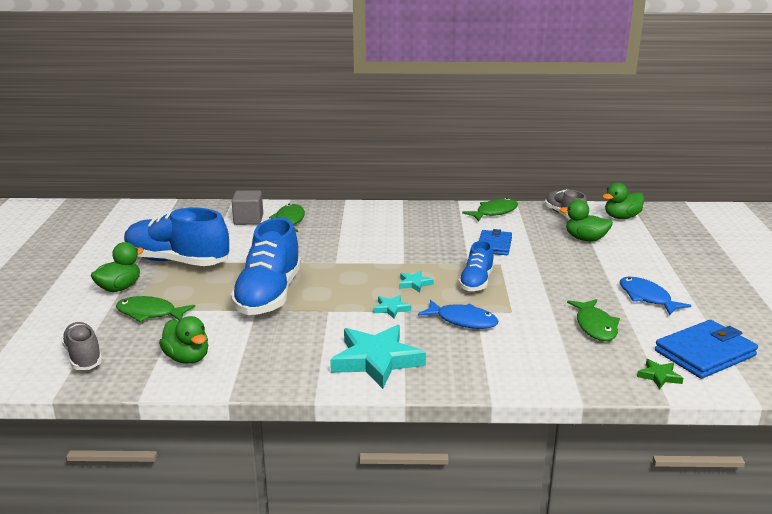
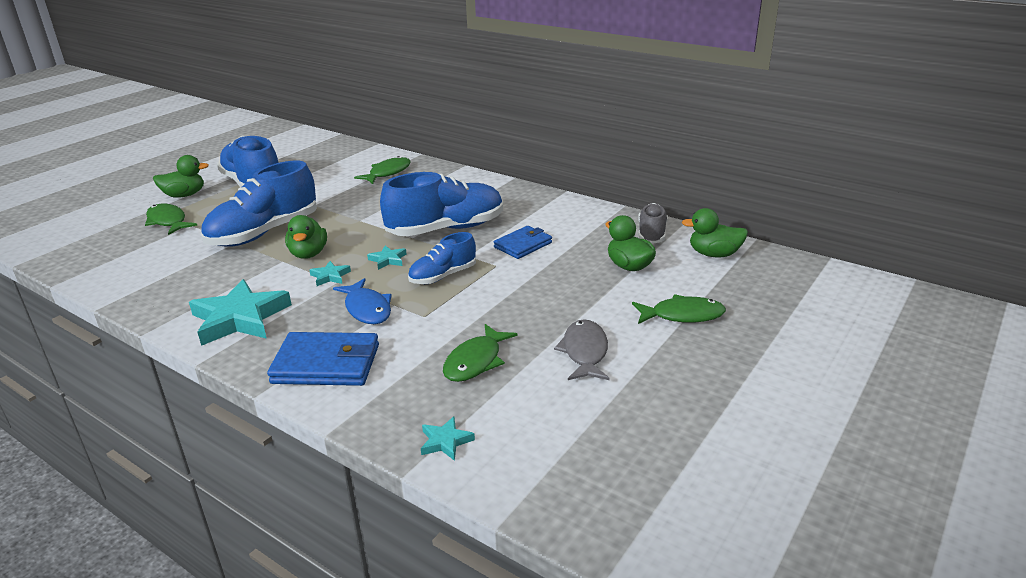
camera: 35 degrees right, 5 degrees up
grey shoe [61,322,102,370] -> none
green duck [159,316,208,364] -> green duck moved to [285,215,327,259]
grey cube [232,191,263,225] -> none
green fish [462,198,518,221] -> green fish moved to [632,294,726,324]
blue fish [620,277,691,315] -> grey fish [554,319,610,380]
green star [637,359,683,389] -> turquoise star [421,416,475,461]
blue wallet [655,320,758,379] -> blue wallet moved to [267,332,379,386]
none -> blue shoe [380,172,503,236]

